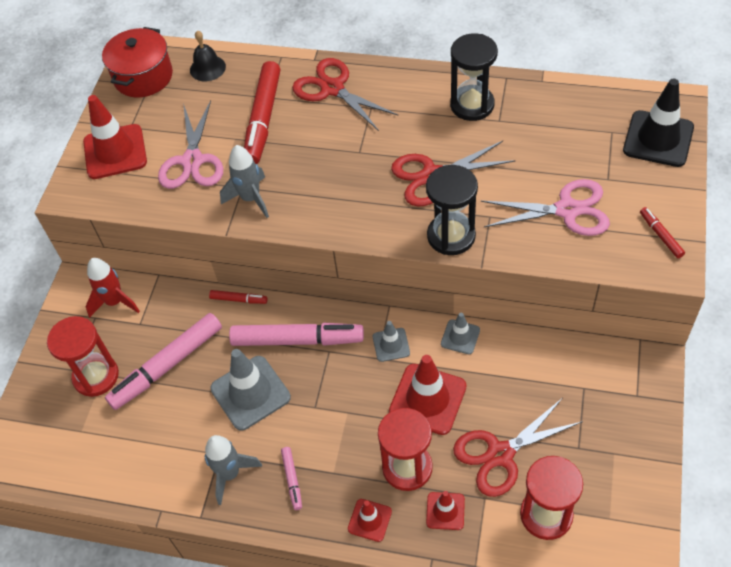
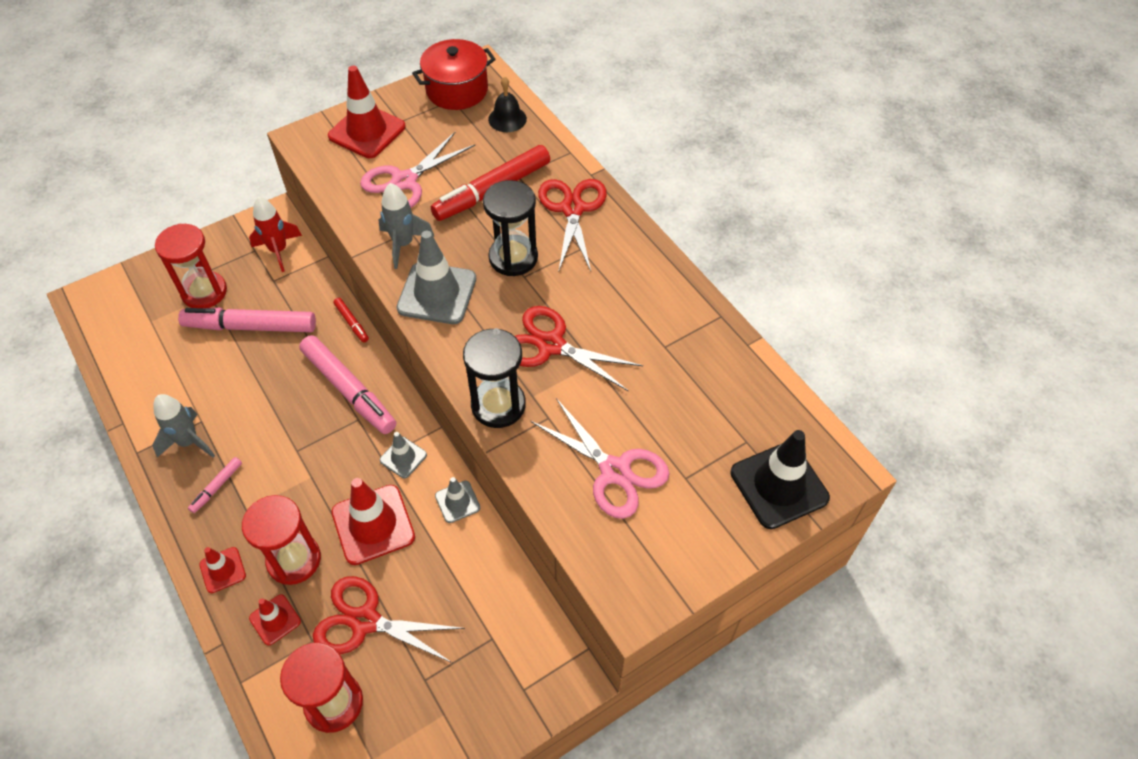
camera: 40 degrees right, 0 degrees up
grey traffic cone [210,349,291,431] -> grey traffic cone moved to [397,231,476,324]
black hourglass [450,33,498,121] -> black hourglass moved to [483,180,538,276]
red marker [640,207,685,258] -> none

